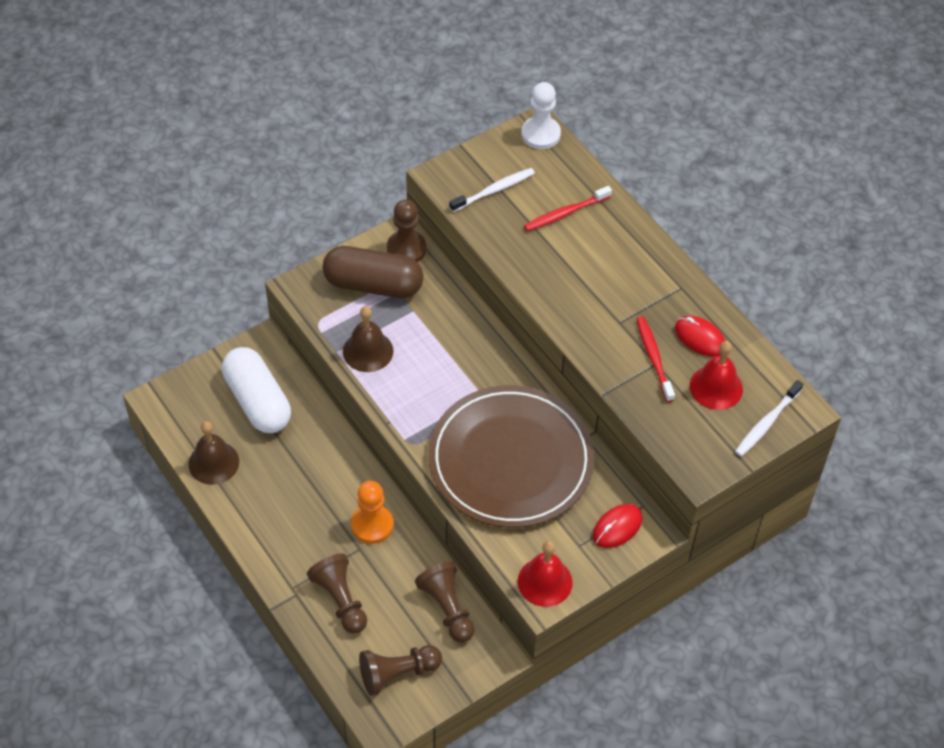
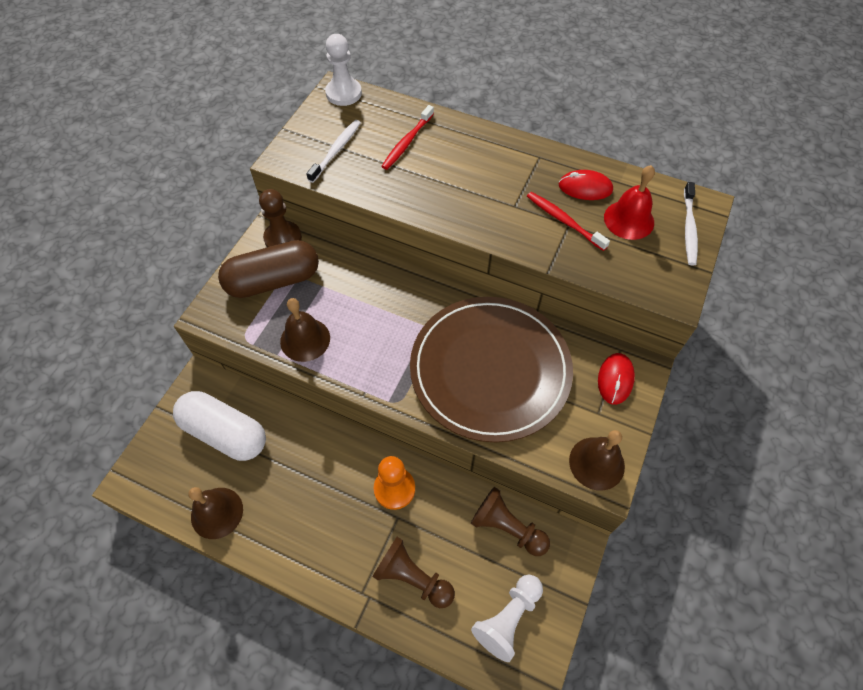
camera: 30 degrees left, 5 degrees up
brown pawn [359,645,442,696] -> white pawn [471,575,543,662]
red bell [518,541,573,607] -> brown bell [569,430,625,491]

